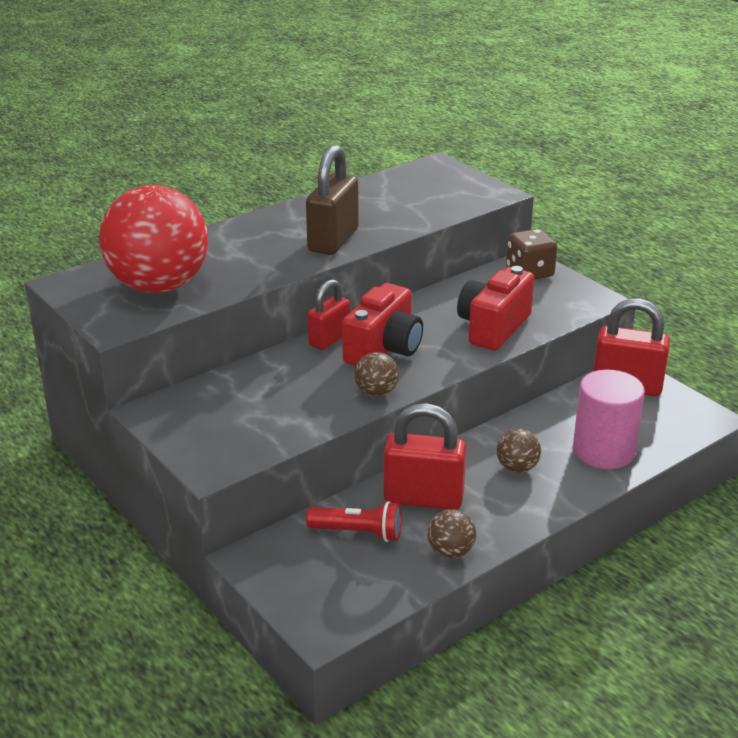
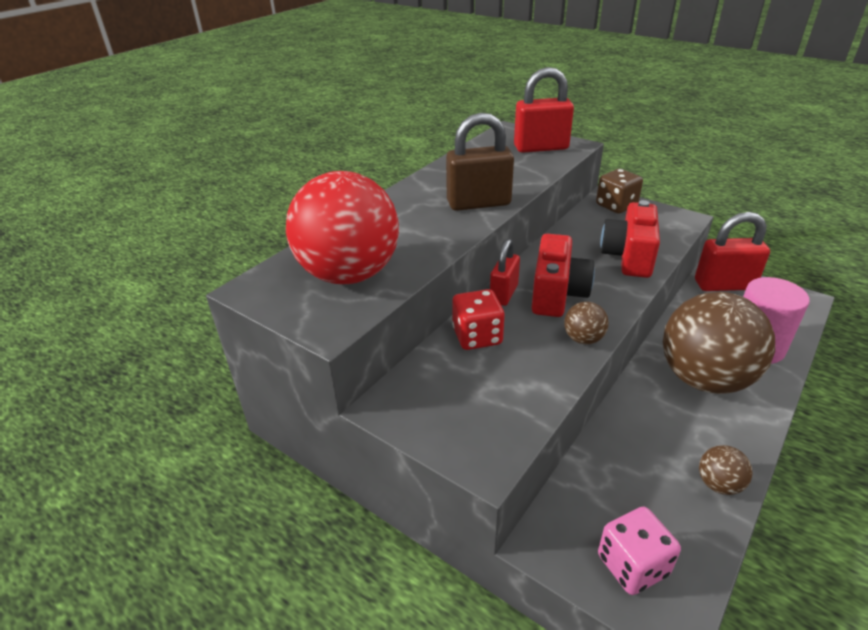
camera: 15 degrees left, 5 degrees up
brown padlock [306,145,359,255] -> brown padlock turned 75 degrees clockwise [446,113,514,211]
red flashlight [306,501,402,542] -> none
red padlock [384,403,466,510] -> red padlock moved to [514,67,574,153]
brown ball [496,428,541,473] -> brown ball [663,292,775,394], size x2.46
none -> red dice [452,289,505,350]
none -> pink dice [598,507,681,595]

